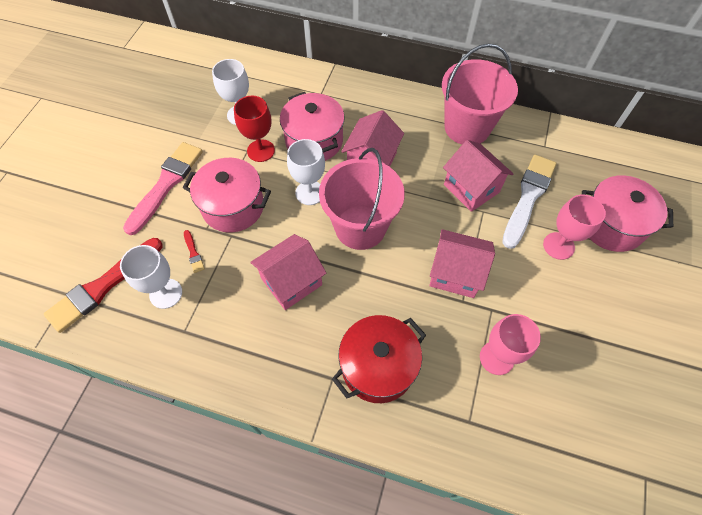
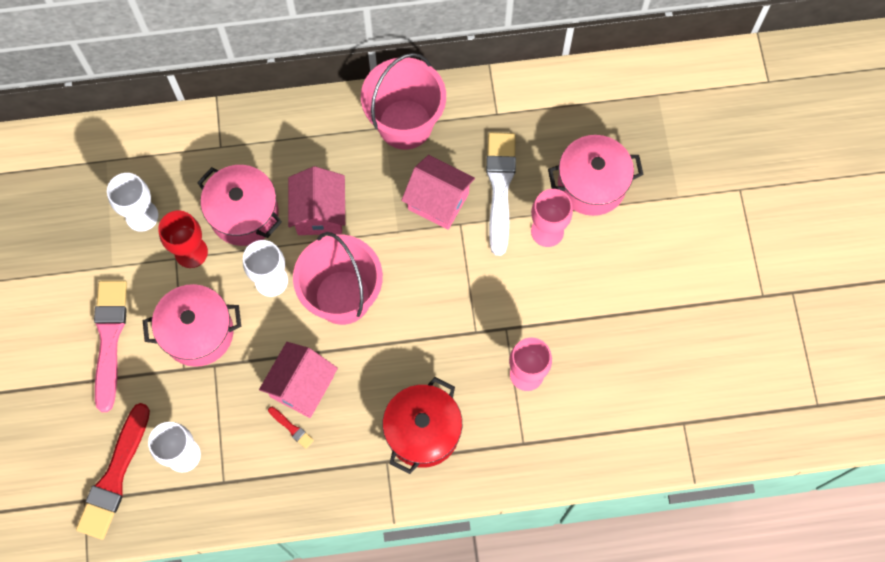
camera: 25 degrees left, 10 degrees up
red brush [184,230,205,273] -> red brush moved to [268,407,314,449]
pink house [429,229,495,298] -> none

